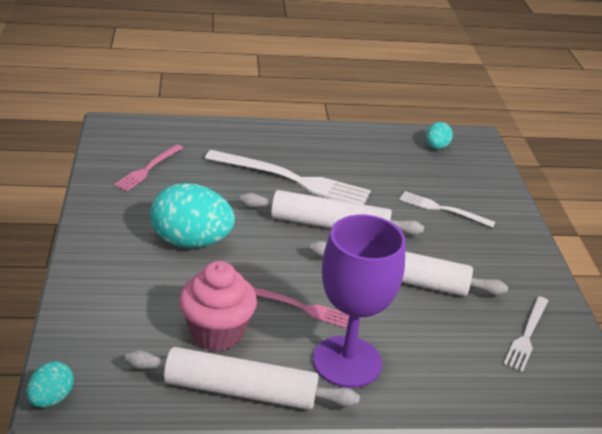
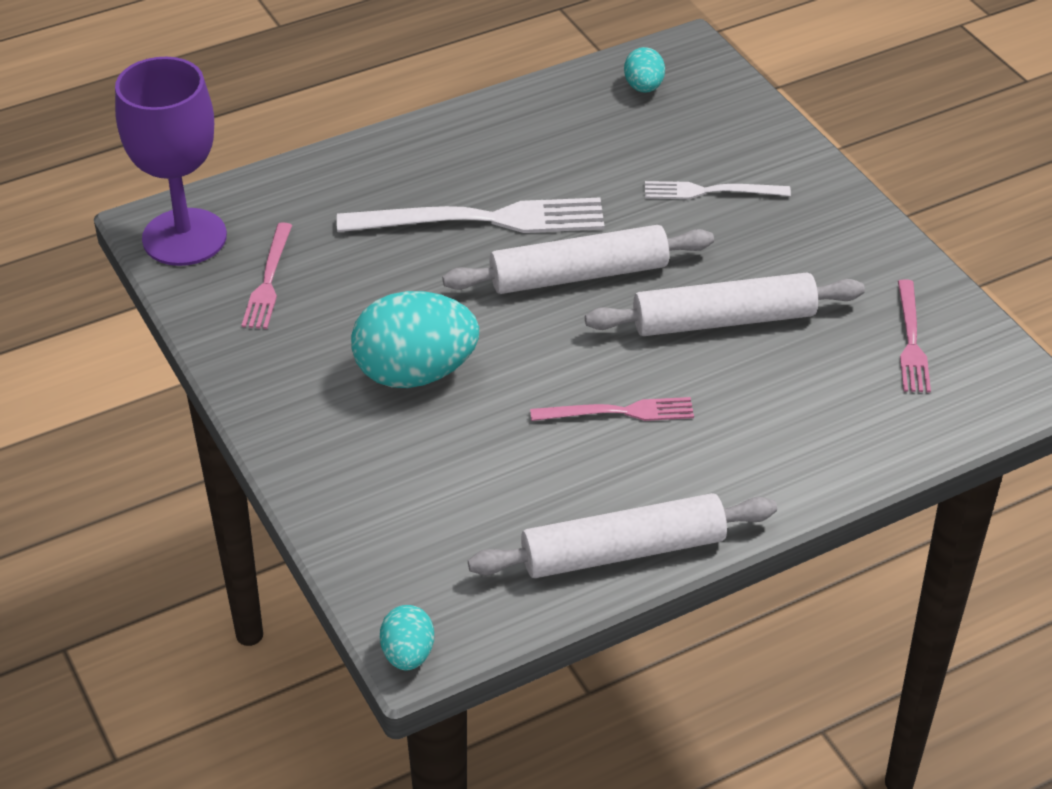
camera: 20 degrees left, 10 degrees up
pink cupcake [179,261,257,352] -> none
purple goblet [313,215,406,388] -> purple goblet moved to [115,57,227,266]
white fork [504,296,548,372] -> pink fork [898,279,931,393]

